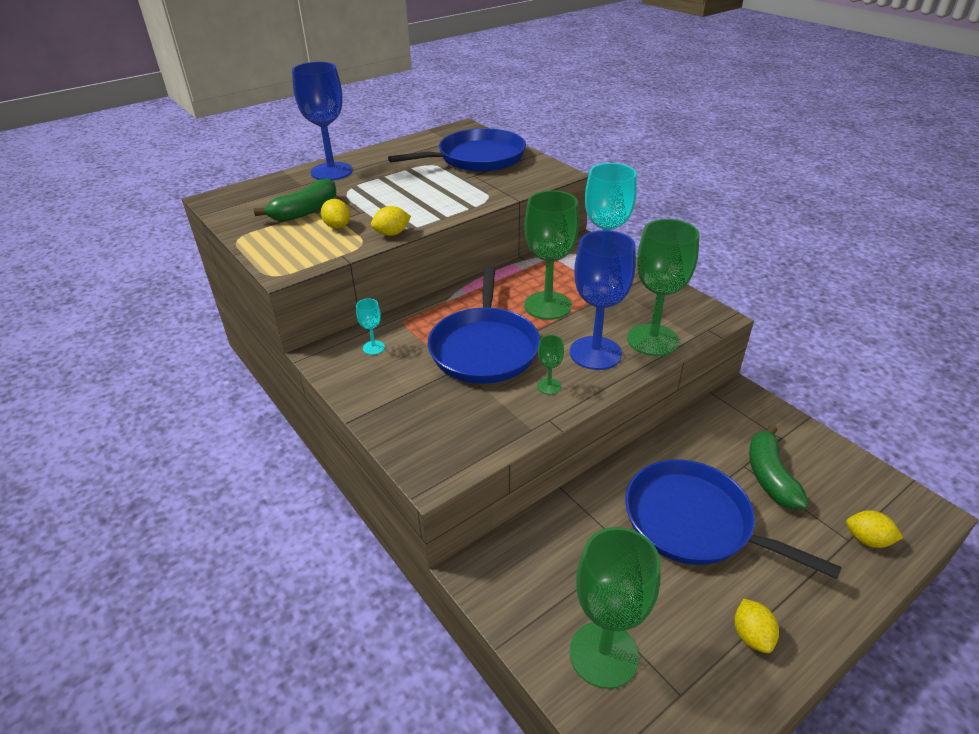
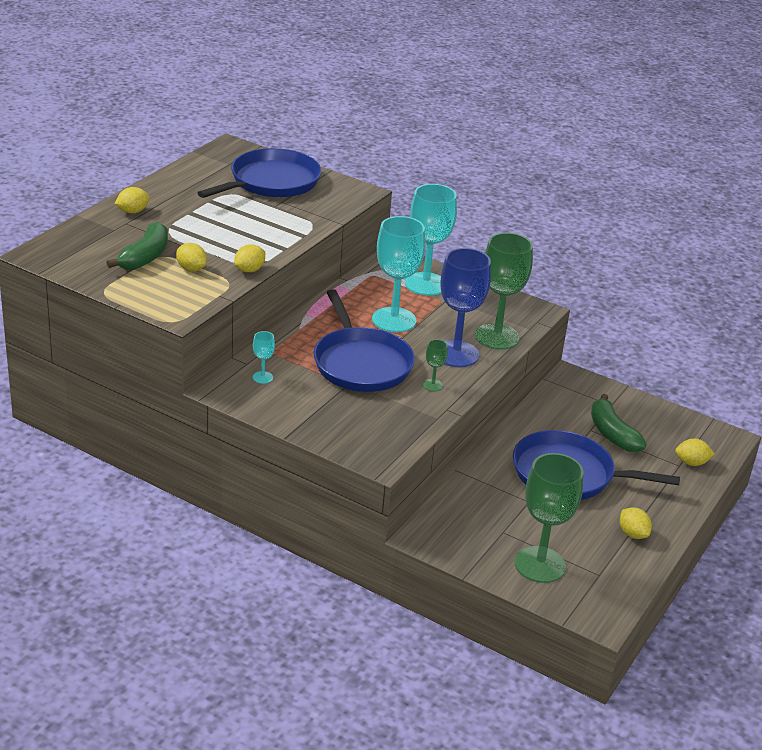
camera: 25 degrees left, 5 degrees down
blue goblet [292,62,353,181] -> yellow lemon [114,187,150,213]
green goblet [524,190,579,320] -> turquoise goblet [372,216,425,332]

